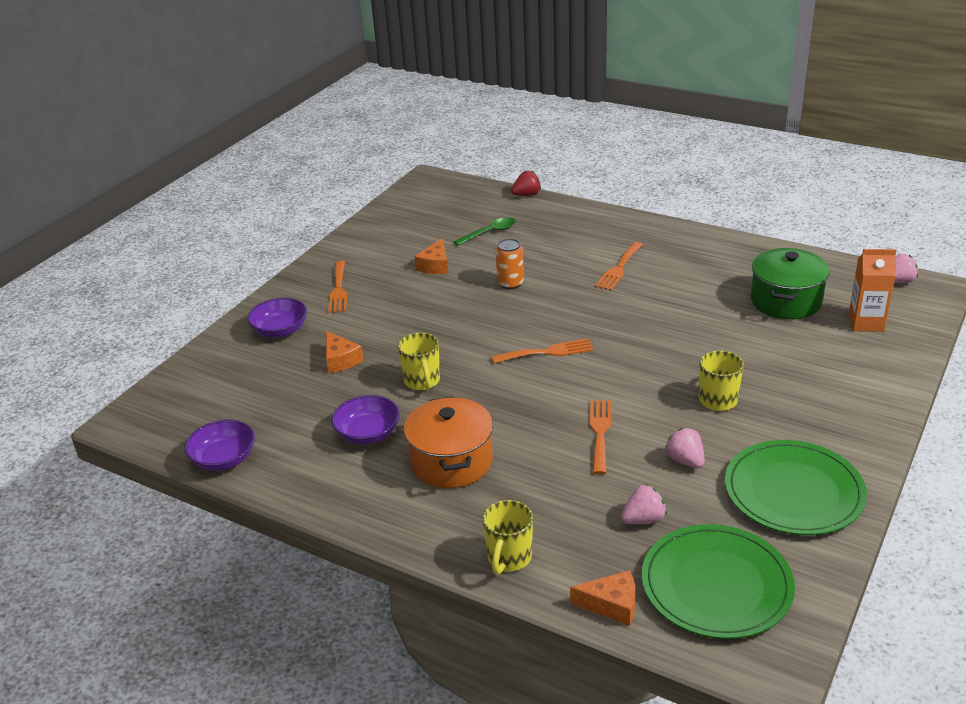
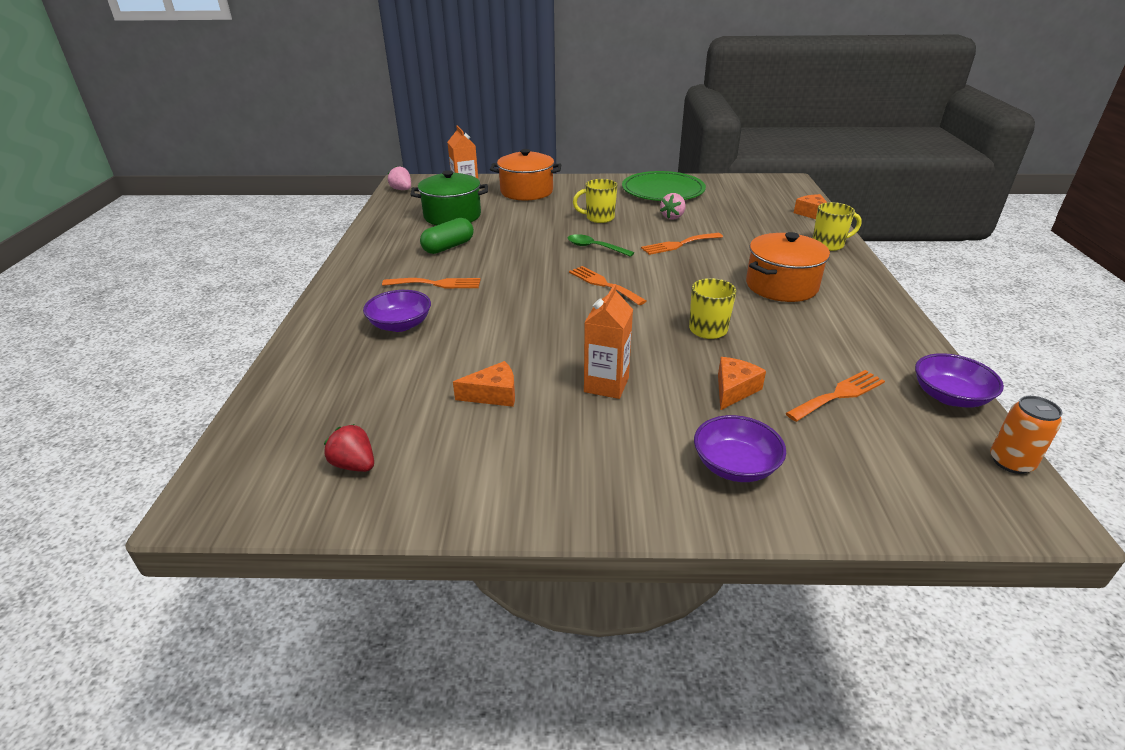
camera: 120 degrees left, 0 degrees up
orange fork [328,261,347,313] -> orange fork moved to [786,370,885,422]
purple bowl [332,395,400,444] -> purple bowl moved to [363,290,431,332]
green spoon [454,217,516,246] -> green spoon moved to [568,234,634,257]
orange can [496,238,524,289] -> orange can moved to [990,396,1063,474]
red strawberry [511,171,541,196] -> red strawberry moved to [324,424,374,472]
pink strawberry [621,484,667,524] -> none
green plate [642,524,795,639] -> none
none -> green capsule [420,218,474,254]
none -> orange pot [490,149,561,201]
none -> orange carton [584,284,633,399]

